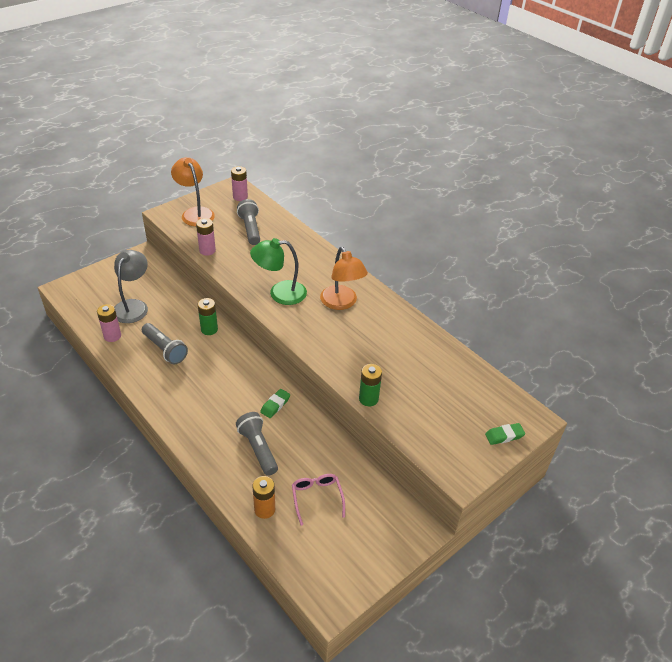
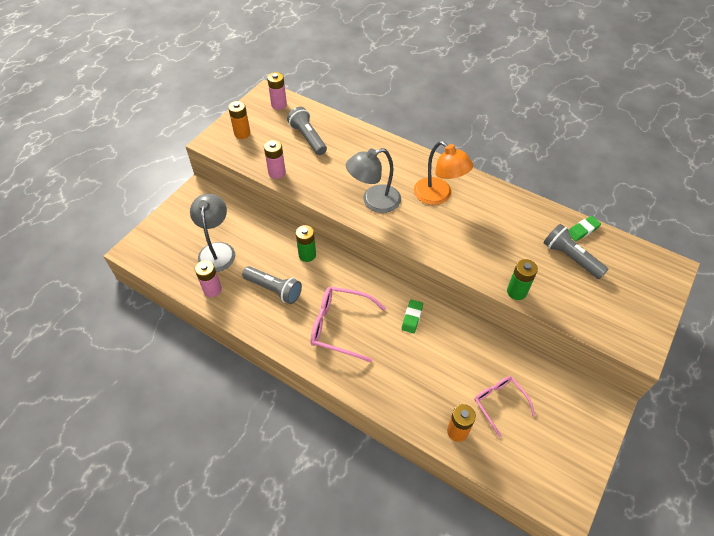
camera: 15 degrees left, 10 degrees up
orange lamp [171,157,215,226] -> orange battery [228,101,251,139]
grey flashlight [236,412,278,476] -> grey flashlight moved to [544,224,609,279]
green lamp [250,238,307,305] -> grey lamp [346,148,401,213]
green eraser [485,423,525,445] -> green eraser moved to [569,216,601,241]
none -> pink glasses [311,287,386,362]

